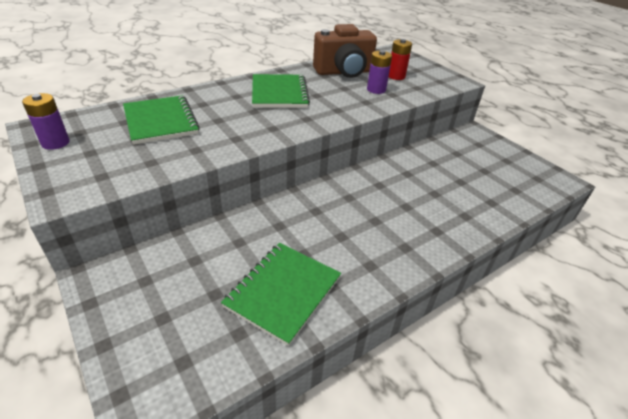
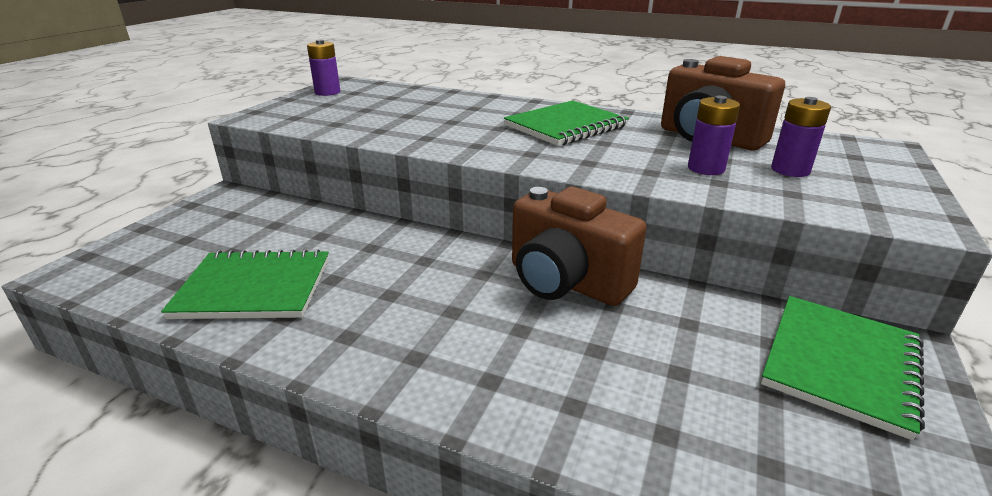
camera: 60 degrees right, 10 degrees down
green notebook [123,95,200,145] -> green notebook moved to [761,296,925,440]
red battery [389,39,412,80] -> purple battery [771,97,831,177]
none -> brown camera [512,187,646,306]

